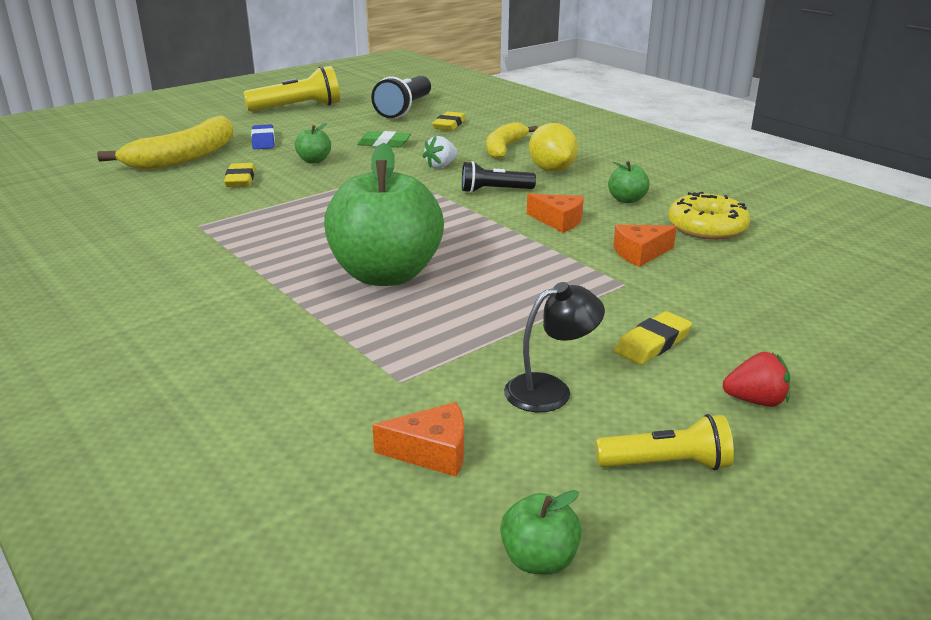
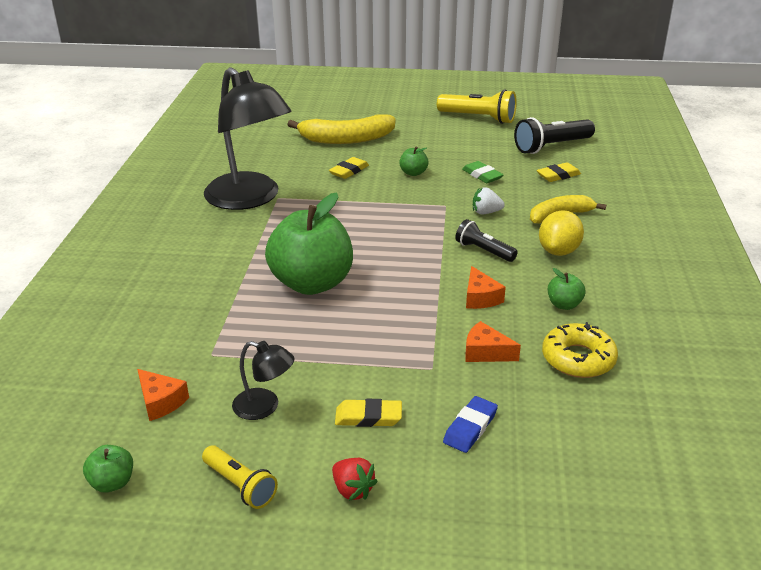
camera: 45 degrees right, 5 degrees up
blue eraser [251,124,275,149] -> blue eraser moved to [443,396,498,453]
none -> black lamp [204,67,292,210]

